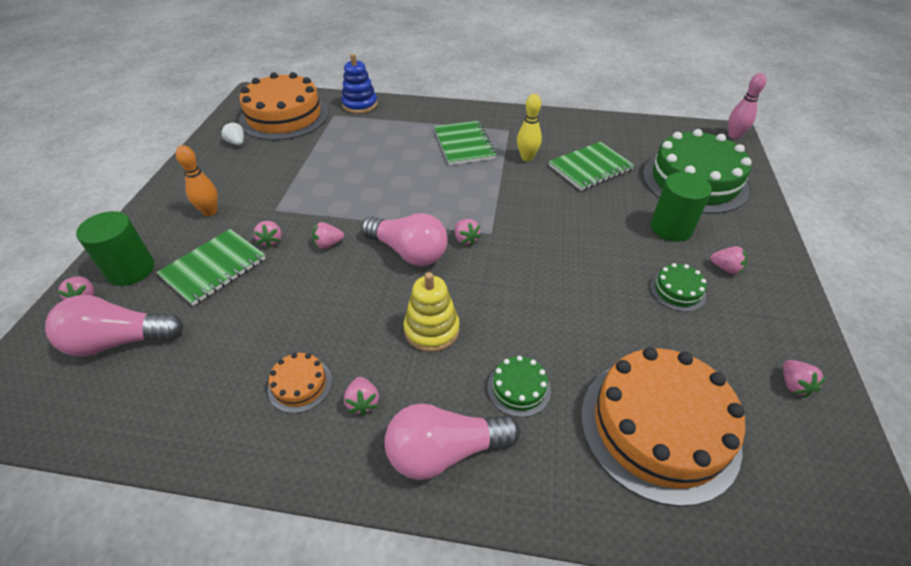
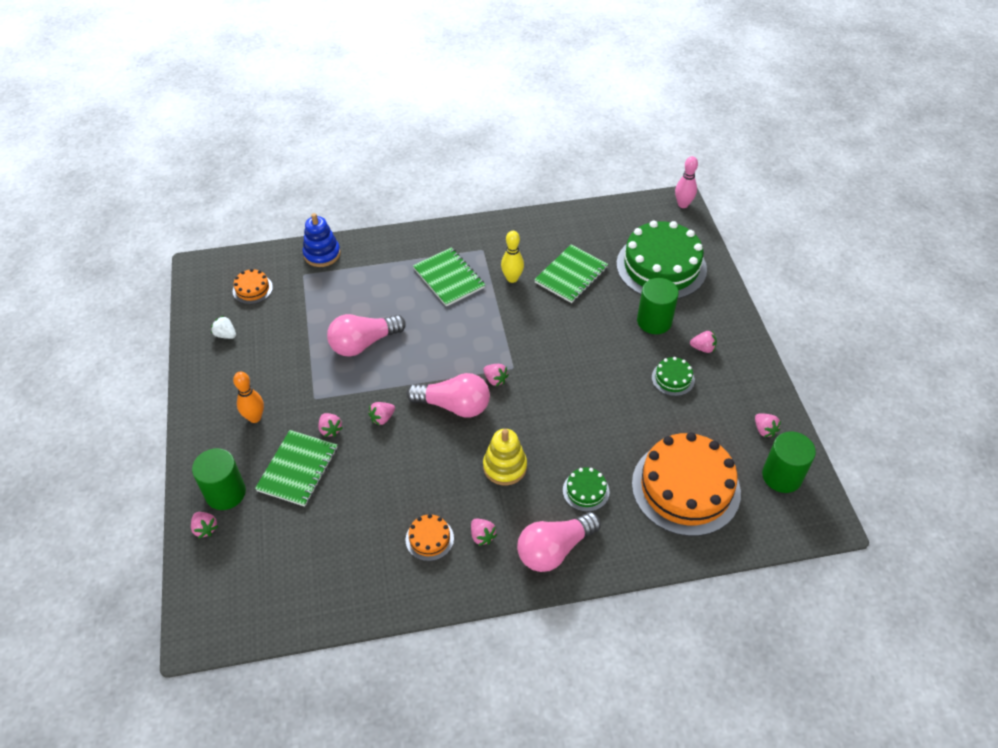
camera: 20 degrees left, 5 degrees up
pink light bulb [45,295,184,356] -> pink light bulb moved to [327,314,406,356]
orange cake [239,72,328,141] -> orange cake [233,269,273,304], size x0.43
none -> green cylinder [762,431,816,493]

